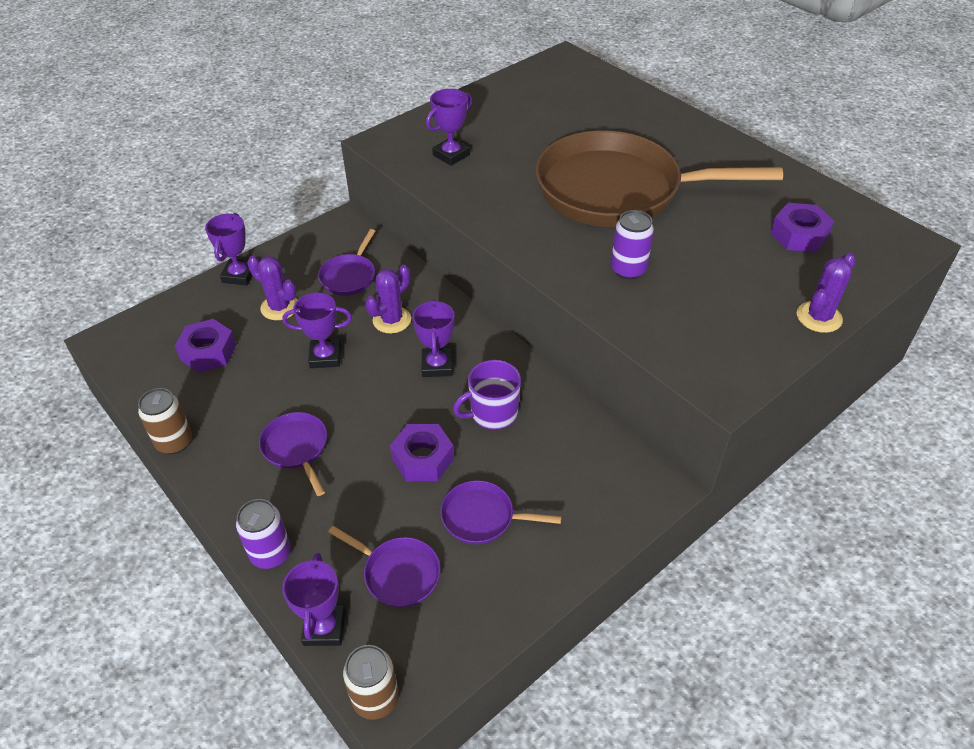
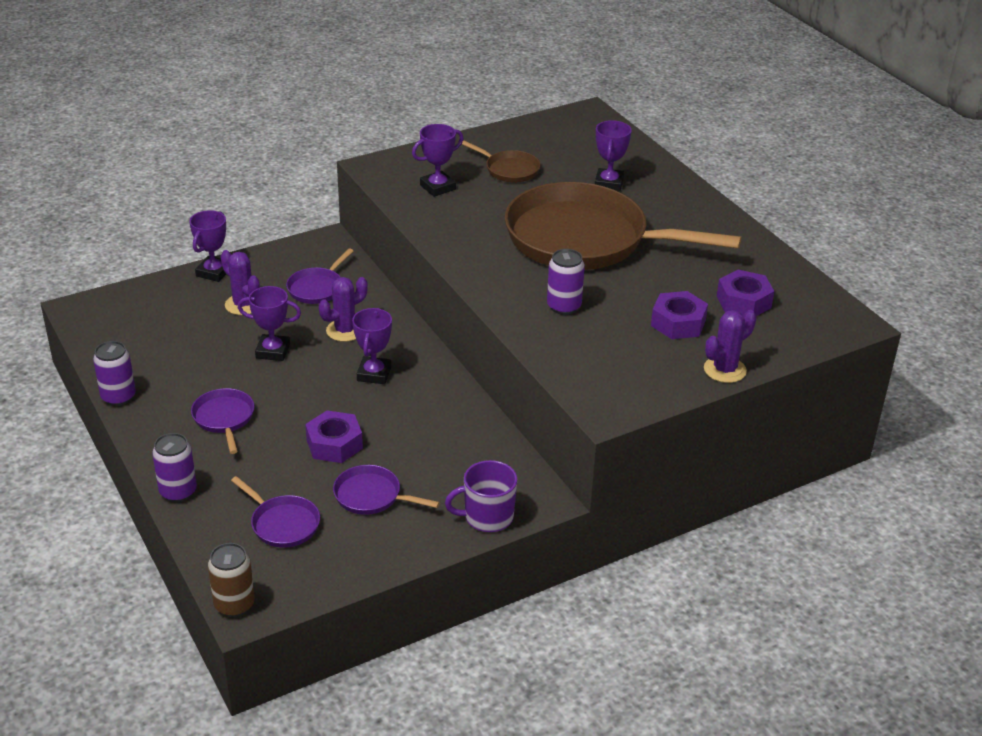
camera: 10 degrees right, 10 degrees down
brown can [138,388,192,454] -> purple can [93,341,136,406]
purple nut [175,319,236,373] -> purple nut moved to [651,291,708,339]
purple trophy [282,553,345,646] -> purple trophy moved to [595,120,632,192]
purple mug [453,360,521,430] -> purple mug moved to [445,460,517,532]
none -> brown pan [462,140,540,183]

